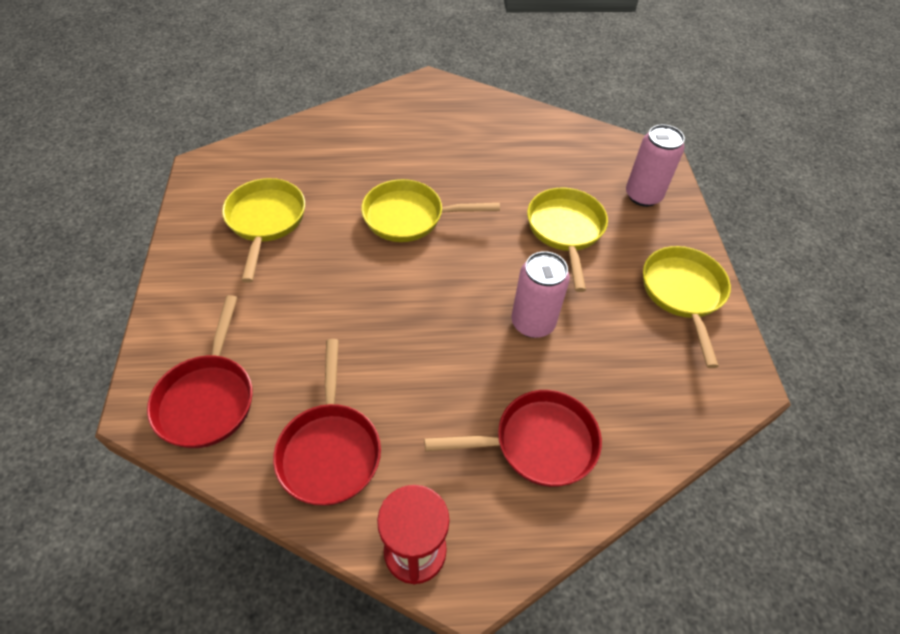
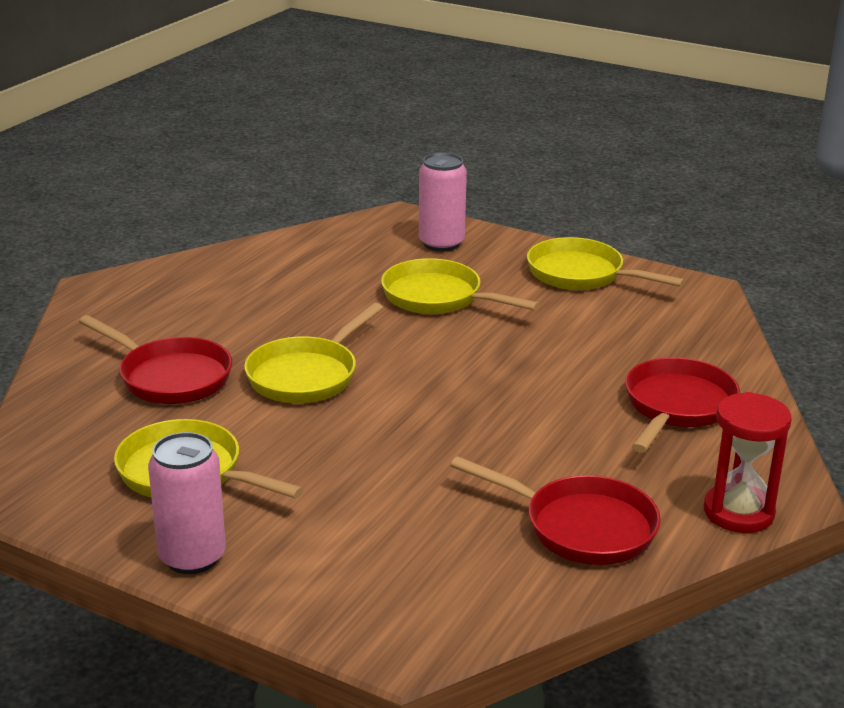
camera: 55 degrees left, 25 degrees down
red pan [147,295,253,448] -> red pan moved to [79,315,232,404]
pink can [511,251,570,338] -> pink can moved to [148,432,226,574]

